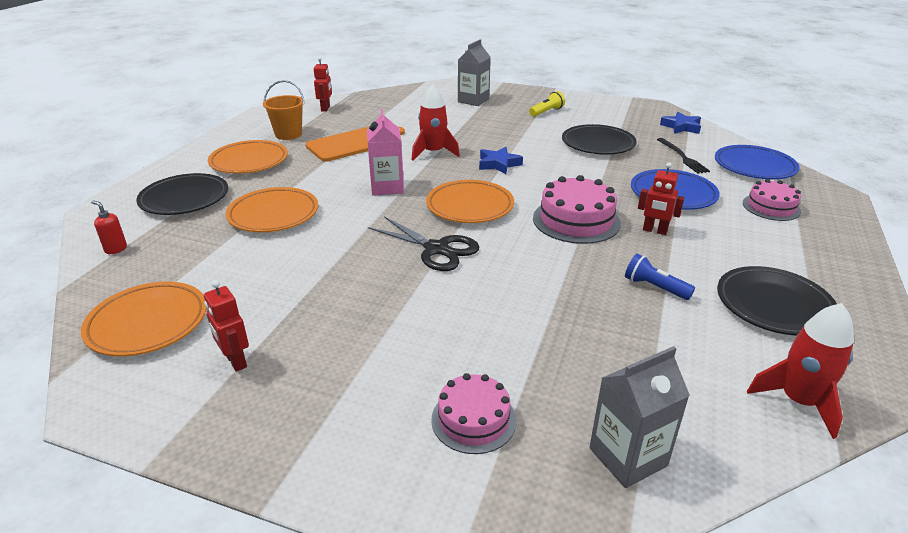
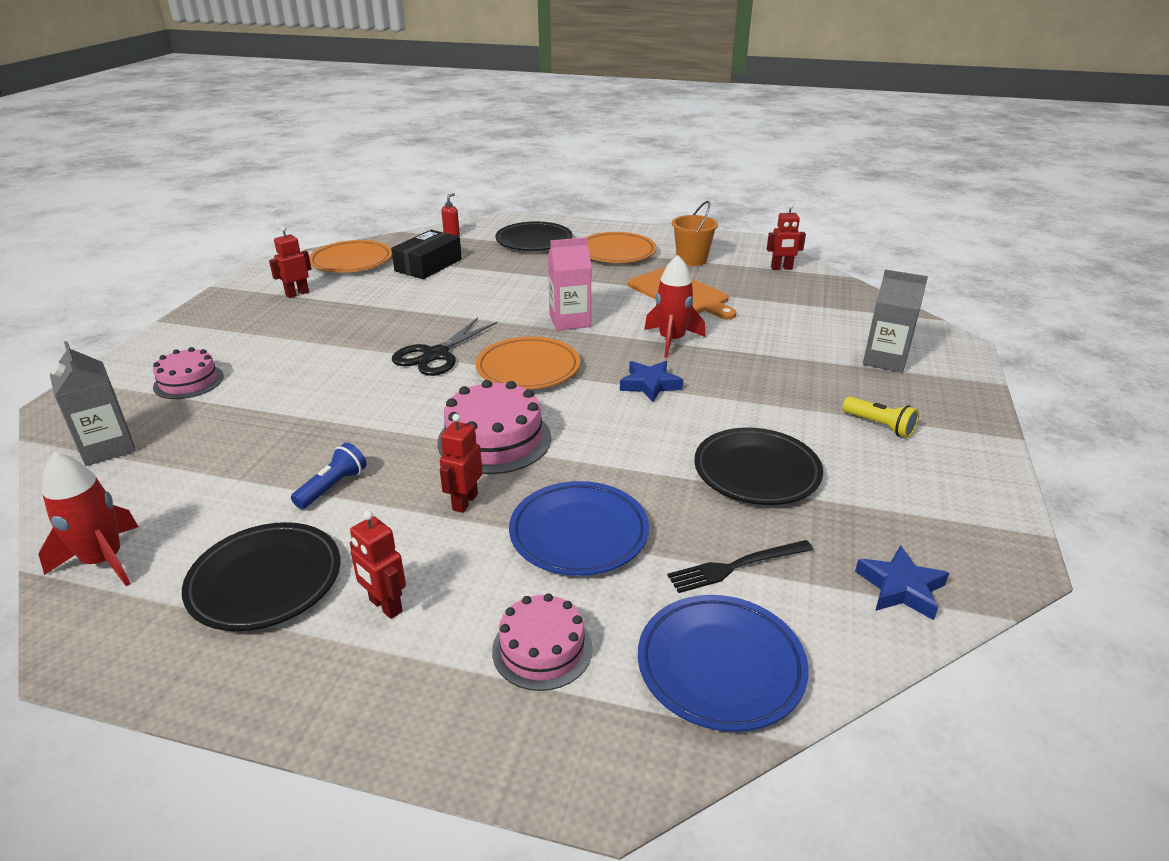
camera: 85 degrees right, 0 degrees up
orange plate [226,187,318,232] -> none
none -> red robot [350,511,406,619]
none -> black box [391,230,462,279]

